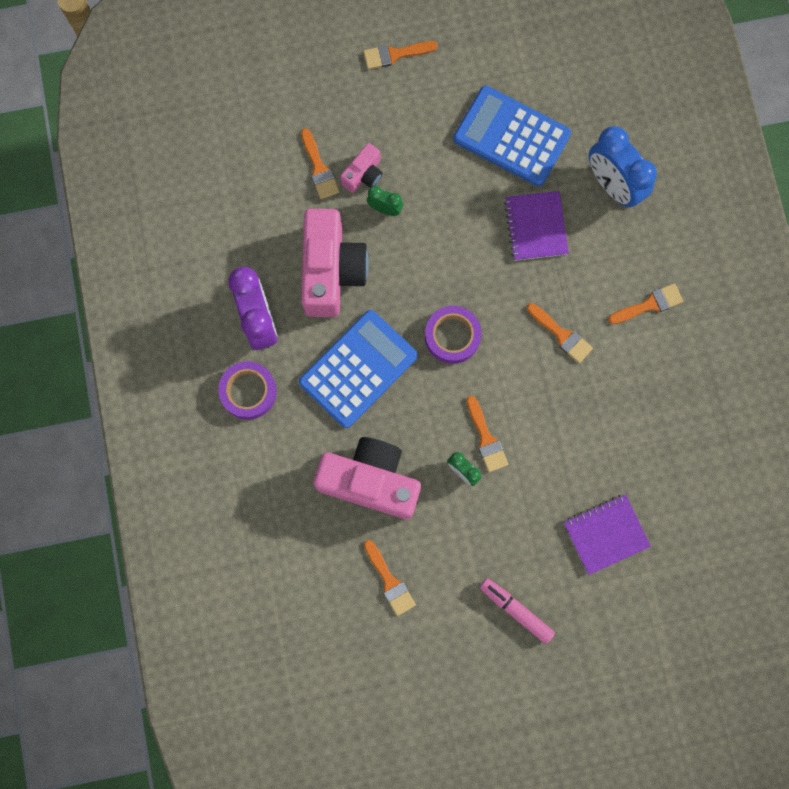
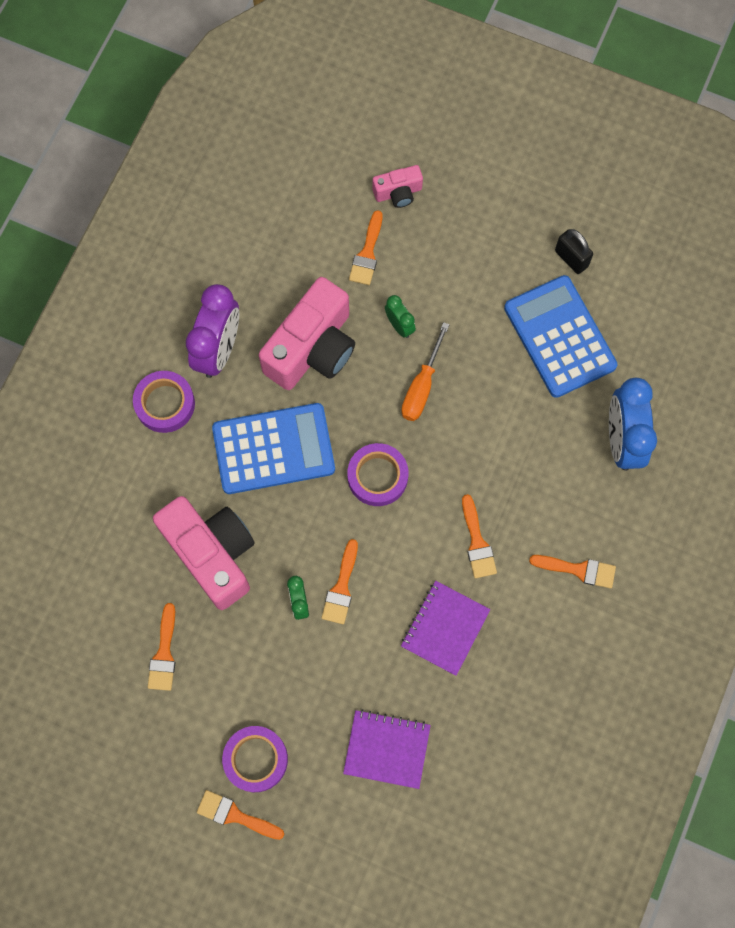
camera: 35 degrees right, 5 degrees down
pink camera [340,143,382,193] -> pink camera moved to [373,165,423,208]
orange brush [363,41,438,69] -> orange brush moved to [197,790,284,840]
pink marker [480,578,555,644] -> purple tape [222,726,288,792]
purple notebook [504,191,569,261] -> purple notebook moved to [401,581,491,676]
none -> orange screwdriver [401,322,449,421]
none -> black padlock [555,229,593,274]

